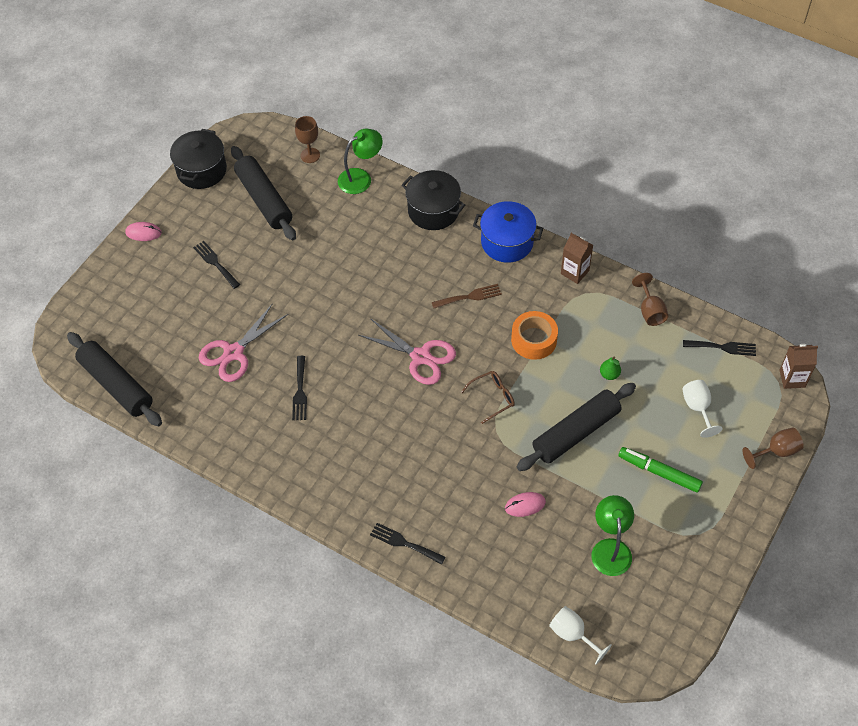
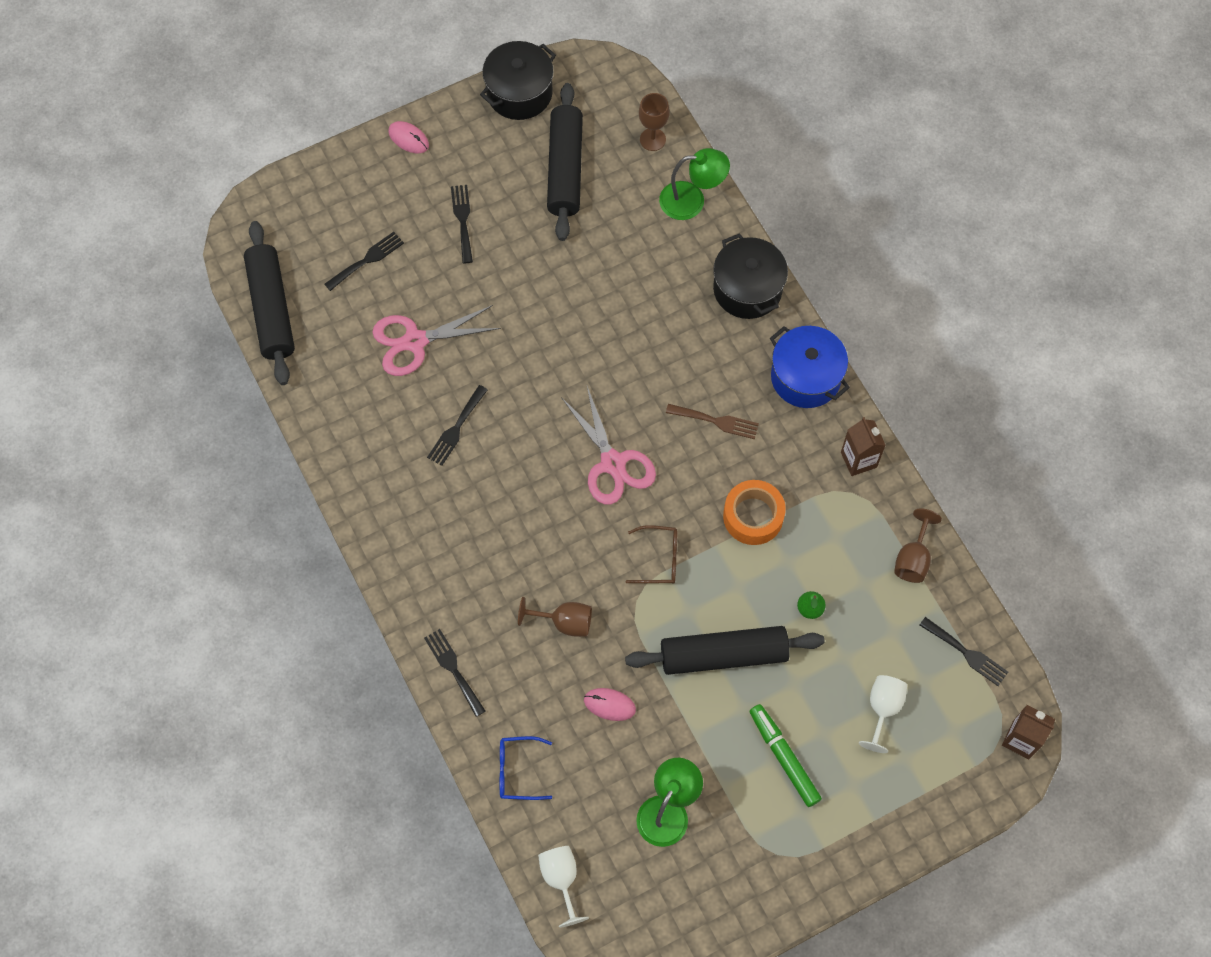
camera: 30 degrees right, 10 degrees up
brown goblet [743,428,804,469] -> brown goblet moved to [518,597,592,637]
none -> black fork [324,232,404,291]
none -> blue glasses [500,736,552,800]

